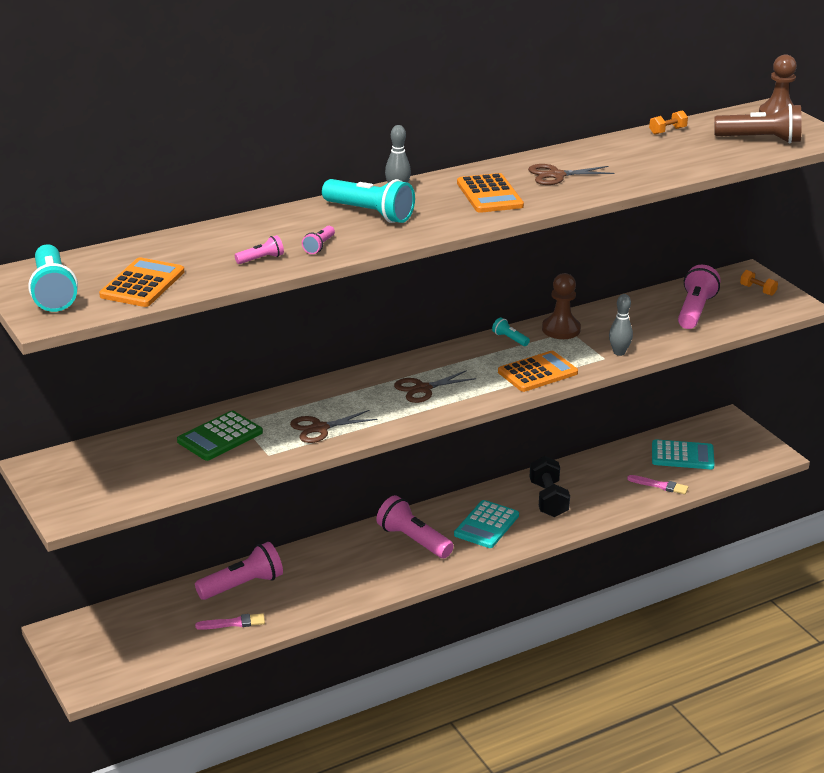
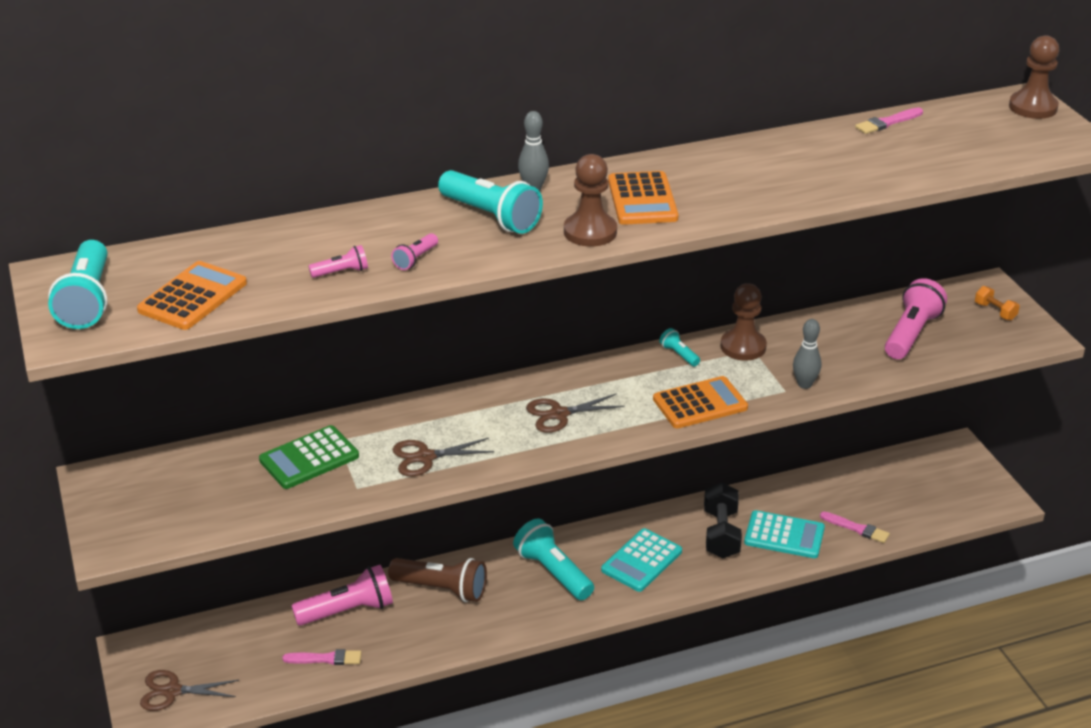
camera: 10 degrees right, 5 degrees up
pink flashlight [376,495,454,558] -> turquoise flashlight [513,518,594,600]
brown scissors [528,164,615,185] -> brown scissors moved to [140,670,239,711]
orange dumbbell [649,110,688,135] -> pink brush [855,107,923,134]
turquoise calculator [652,439,715,469] -> turquoise calculator moved to [744,510,825,558]
brown flashlight [714,104,802,143] -> brown flashlight moved to [388,558,487,602]
none -> brown pawn [564,154,617,247]

